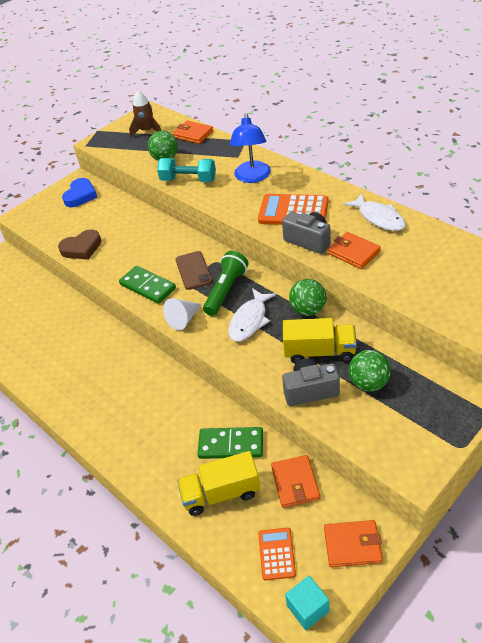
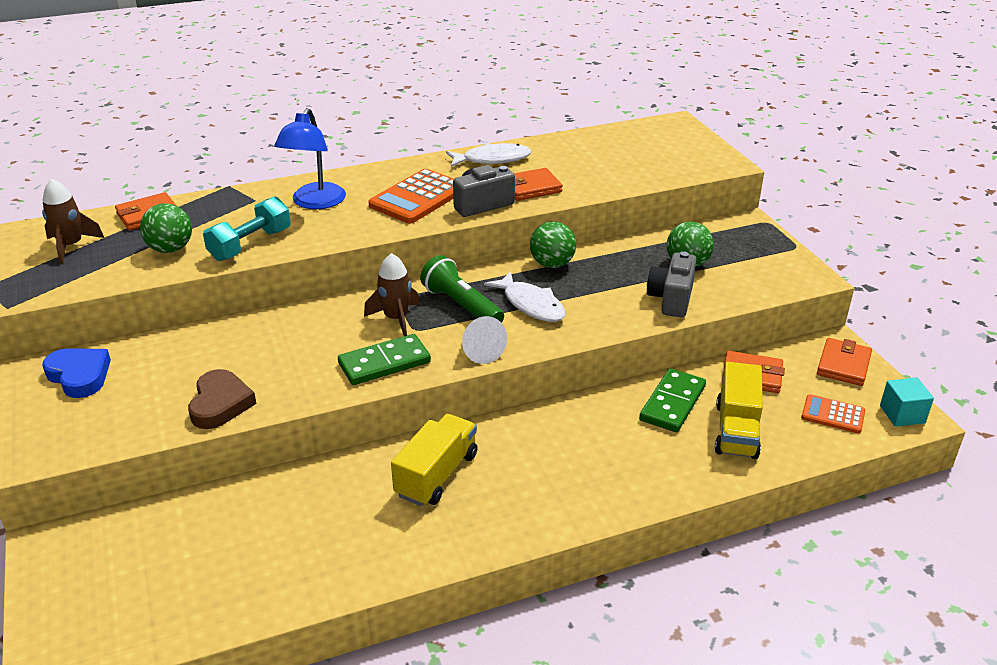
camera: 70 degrees left, 10 degrees down
brown phone [175,251,212,290] -> brown rocket [364,253,420,336]
blue lamp [230,113,271,183] -> blue lamp turned 75 degrees clockwise [274,108,346,209]
yellow truck [283,318,357,364] -> yellow truck moved to [391,414,478,506]

